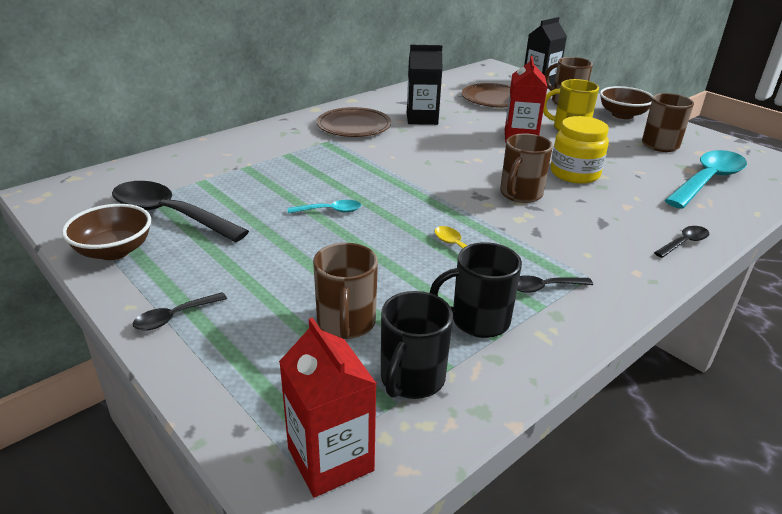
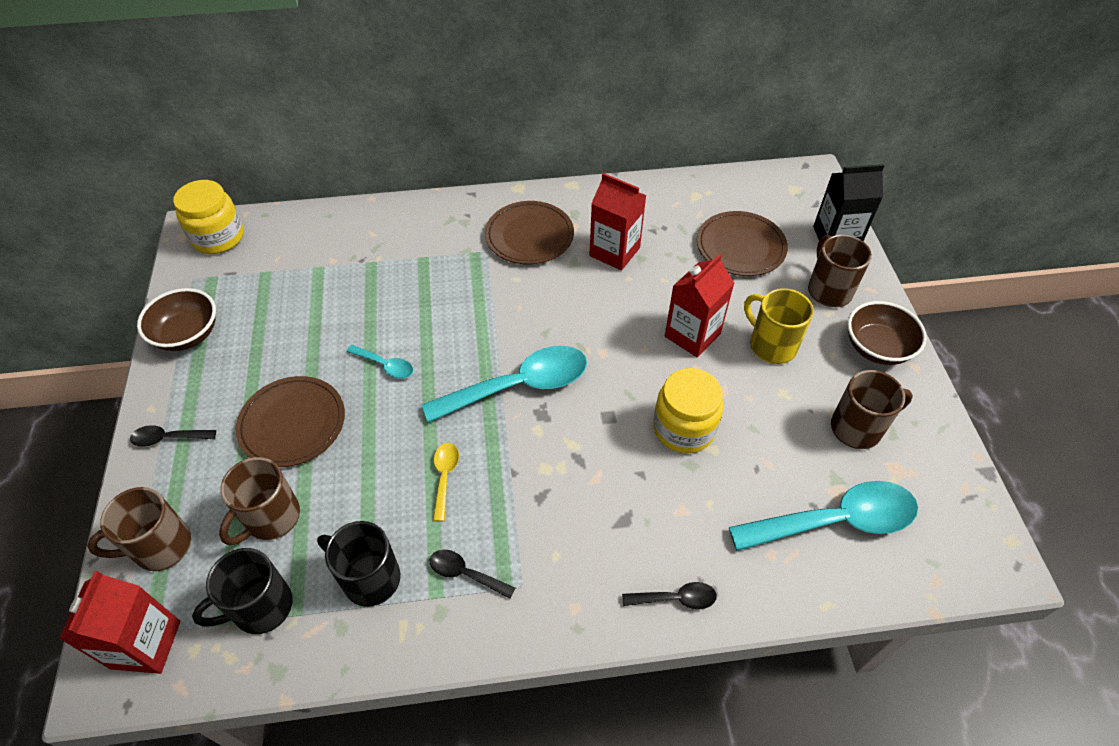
camera: 35 degrees right, 20 degrees up
black spoon [112,181,249,243] -> none
black carton [407,45,442,125] -> red carton [589,173,646,270]
brown mug [500,134,553,203] -> brown mug moved to [87,487,192,571]
none -> yellow jar [173,180,244,254]
none -> brown plate [235,376,345,467]
none -> turquoise spoon [422,346,587,423]

